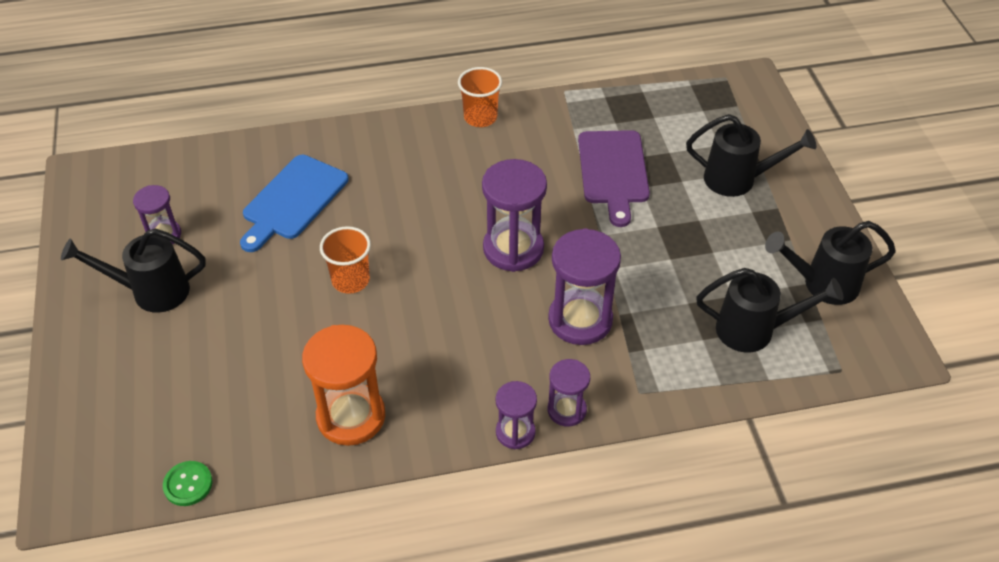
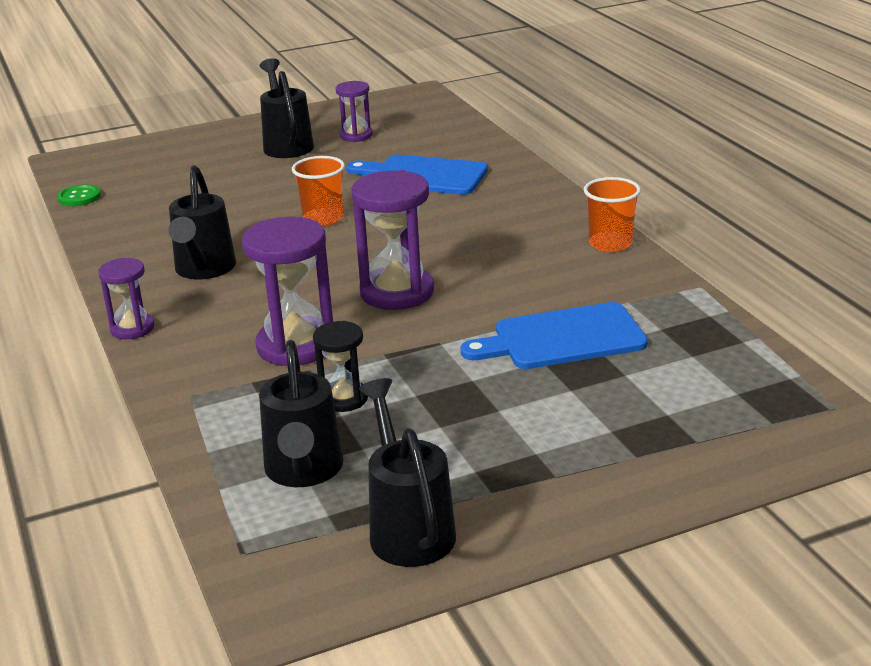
camera: 80 degrees right, 20 degrees down
orange hourglass [302,325,385,446] -> none
purple hourglass [548,359,590,426] -> none
purple cutting board [578,130,650,227] -> blue cutting board [461,302,648,369]
black watering can [686,114,816,197] -> black watering can moved to [169,165,236,279]
none -> black hourglass [313,321,368,412]

